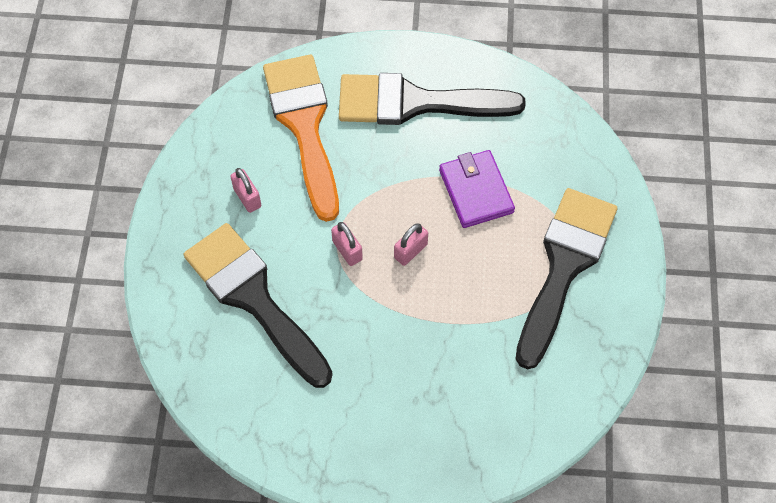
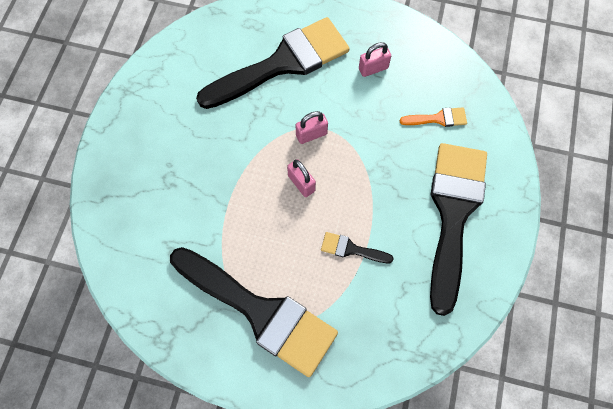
camera: 100 degrees right, 5 degrees up
orange brush [263,55,339,222] -> orange brush [400,107,467,127], size x0.40
purple wallet [439,150,515,228] -> black brush [321,232,394,263]

